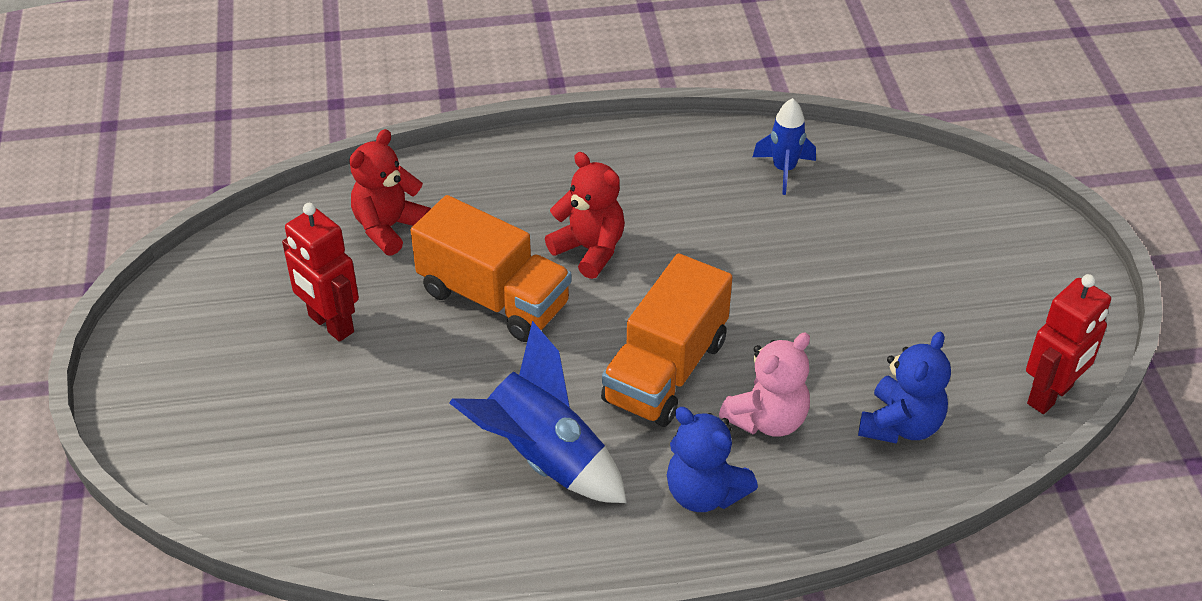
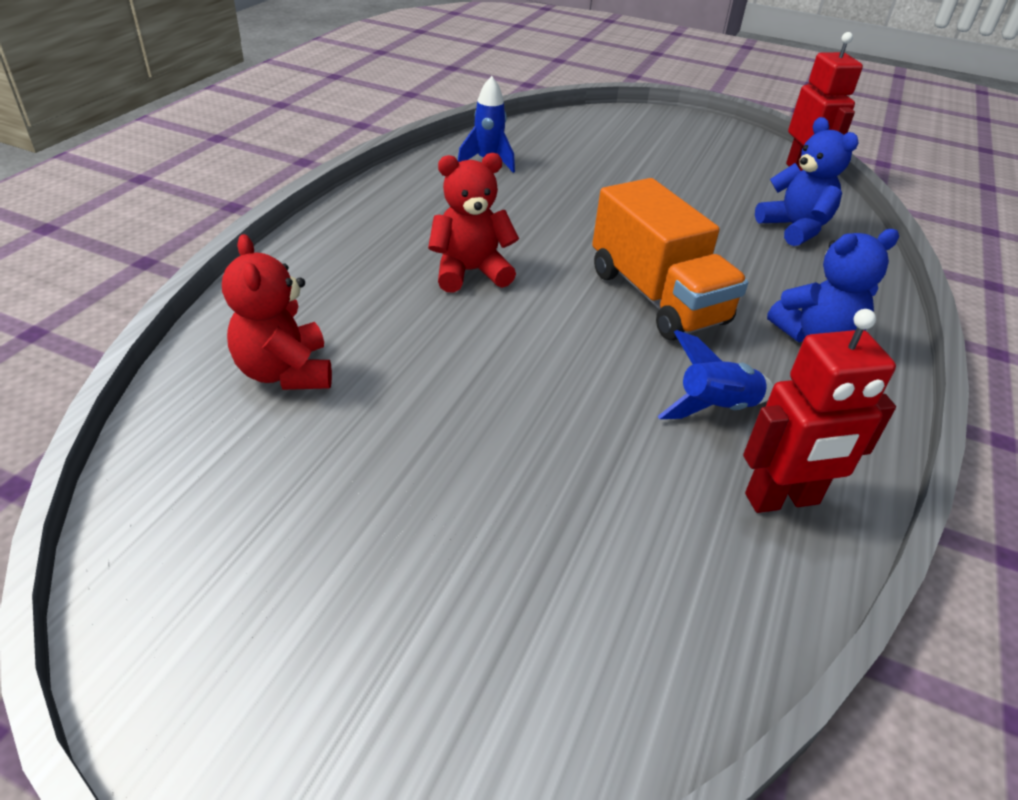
camera: 60 degrees left, 5 degrees down
red robot [282,203,359,342] -> red robot moved to [743,309,896,513]
orange truck [411,195,572,342] -> none
blue rocket [449,321,626,503] -> blue rocket [657,330,773,419], size x0.59
pink teddy bear [719,333,810,437] -> none

